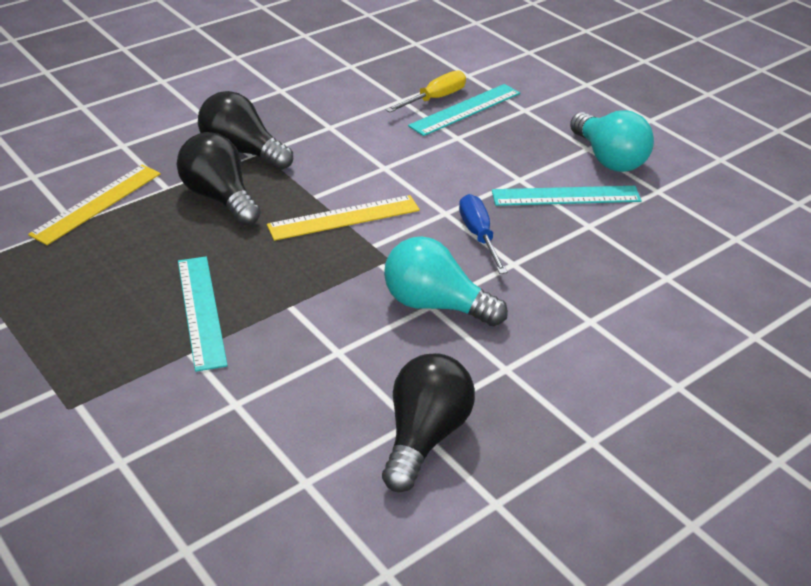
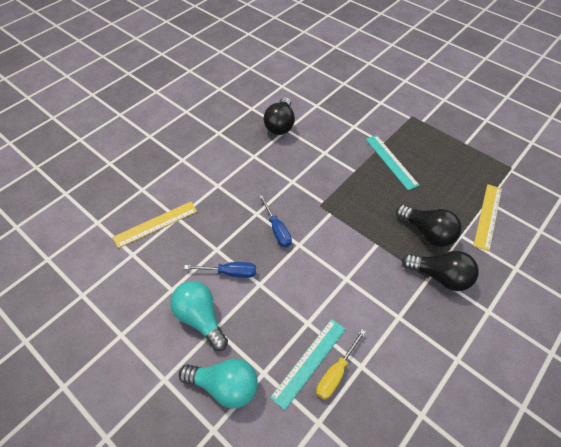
camera: 170 degrees right, 15 degrees up
yellow ruler [267,195,420,241] -> yellow ruler moved to [113,202,197,248]
turquoise light bulb [384,236,508,326] -> turquoise light bulb moved to [179,359,258,409]
turquoise ruler [492,186,641,206] -> blue screwdriver [184,262,256,278]

